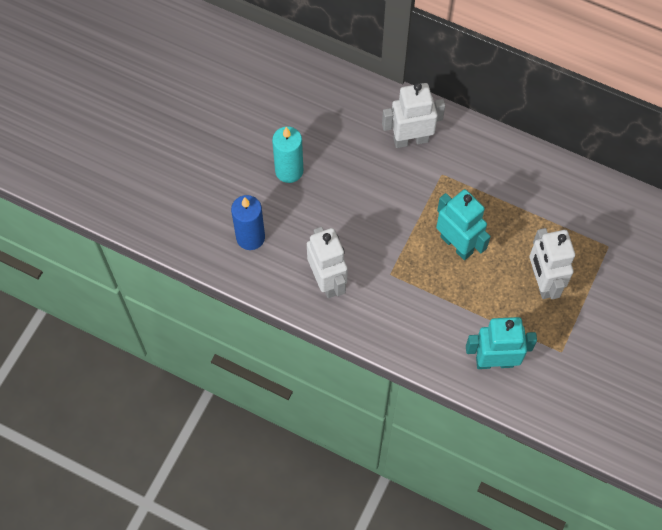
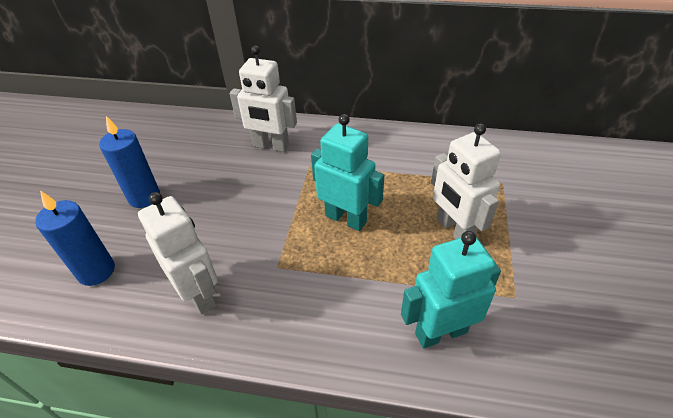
camera: 15 degrees left, 20 degrees down
turquoise candle [272,126,303,183] -> blue candle [99,116,160,208]
white robot [382,83,445,148] -> white robot turned 135 degrees counterclockwise [230,46,297,152]

